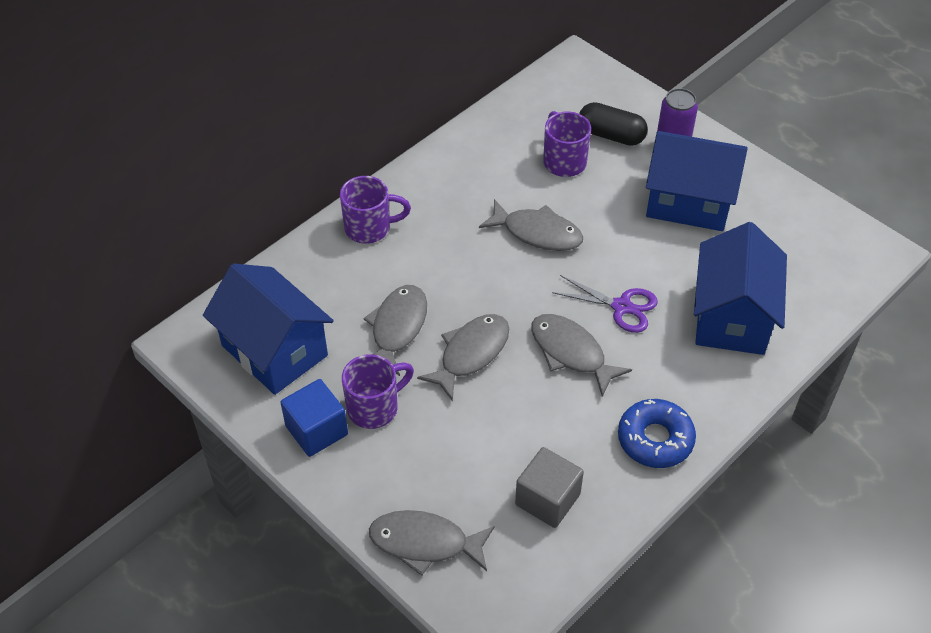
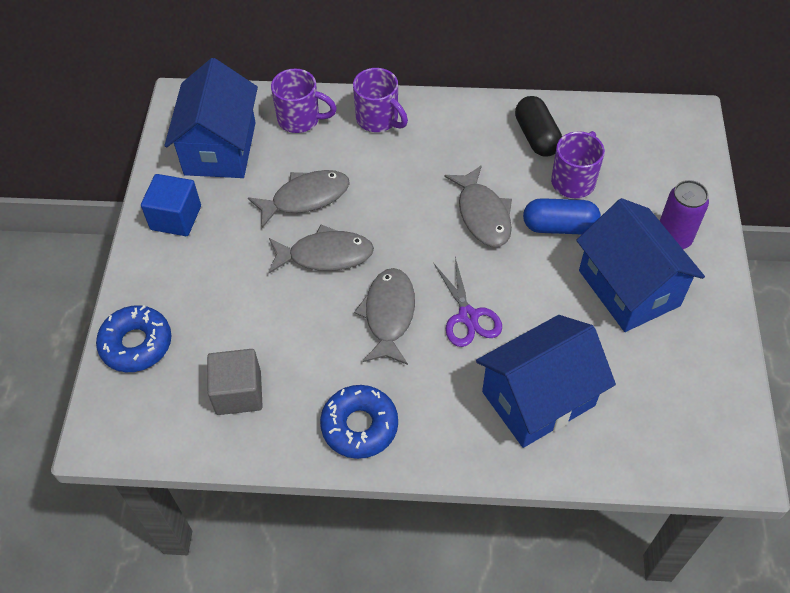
camera: 50 degrees right, 5 degrees up
purple mug [342,354,414,429] -> purple mug moved to [271,68,337,133]
grey fish [369,510,495,576] -> blue donut [96,305,171,372]
black capsule [579,102,648,146] -> black capsule moved to [515,96,562,156]
none -> blue capsule [523,198,601,234]

